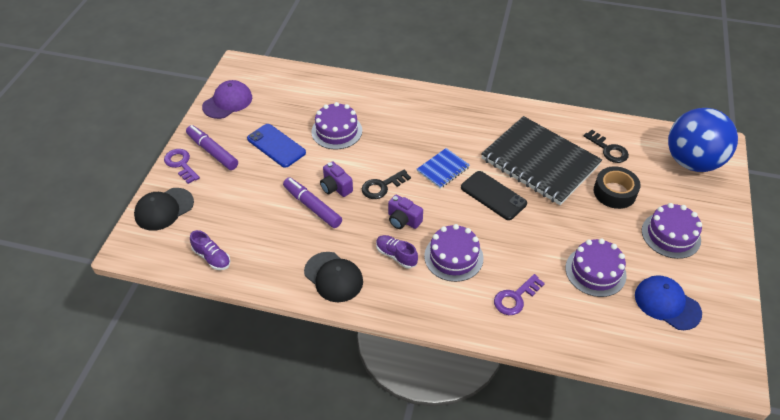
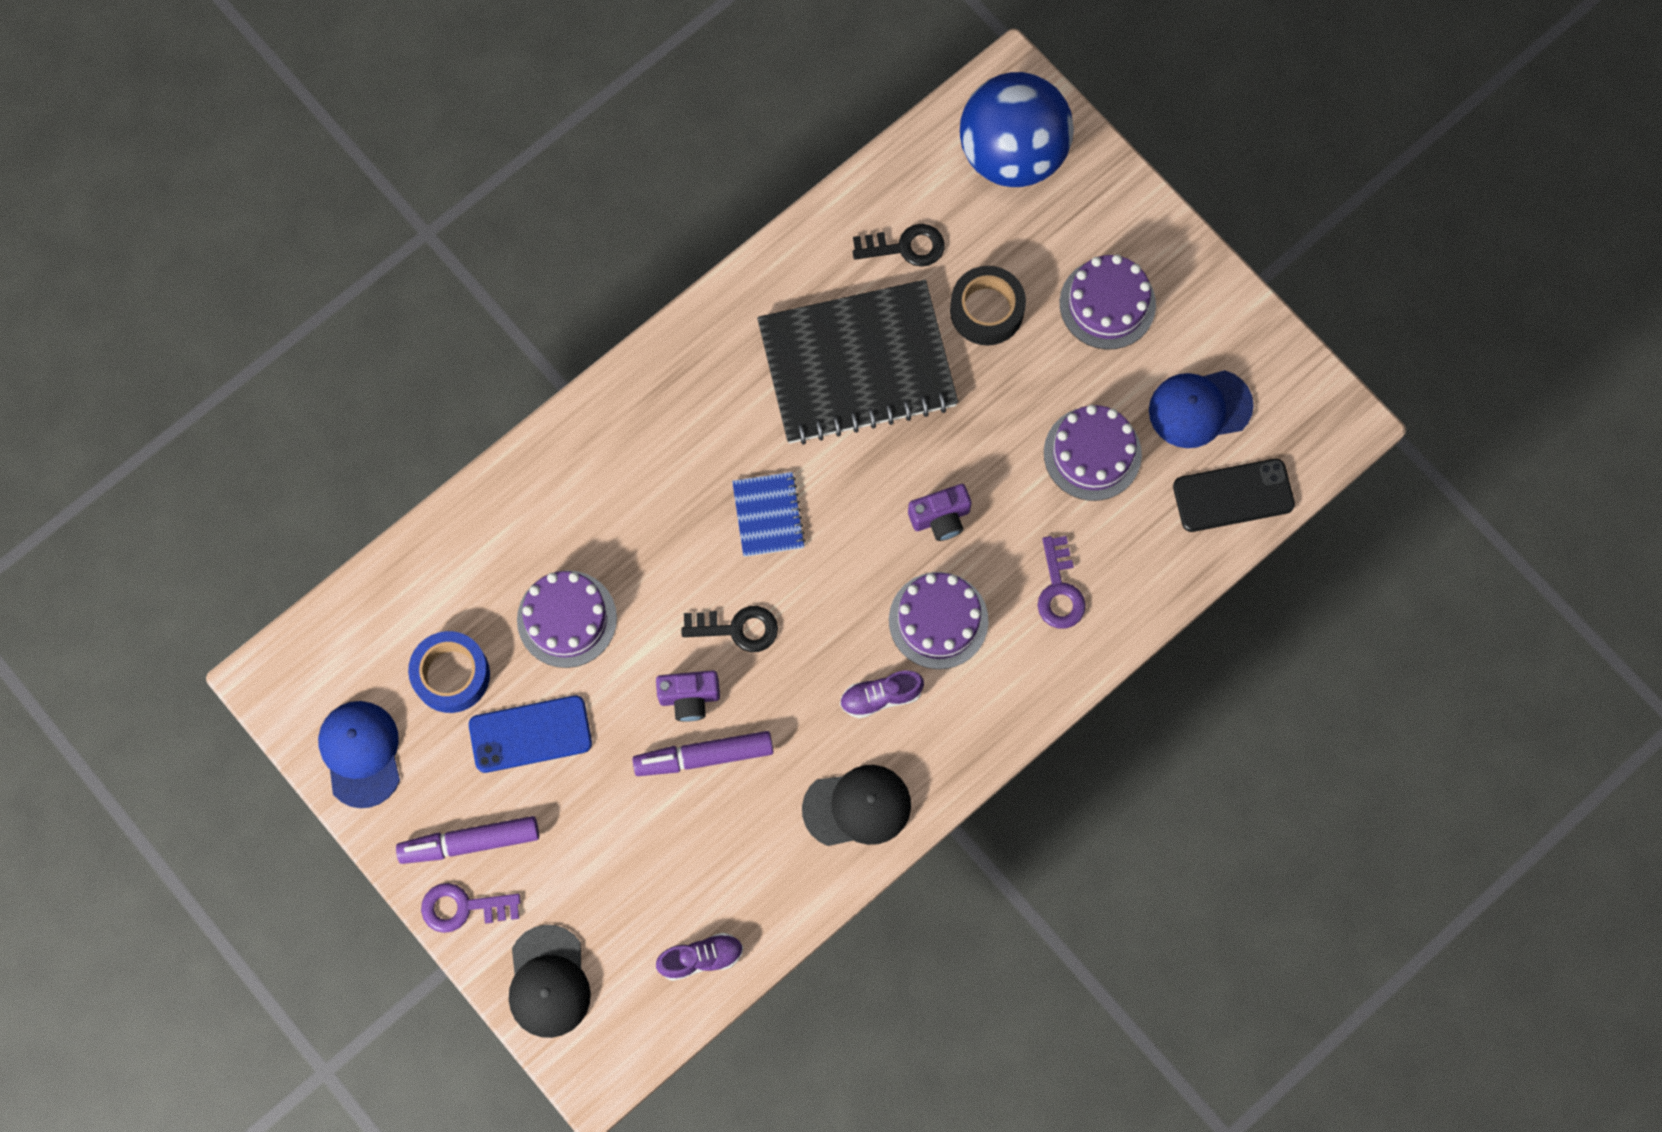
camera: 55 degrees left, 25 degrees up
purple cap [202,80,252,119] -> blue cap [318,701,400,808]
black key [362,169,411,199] -> black key turned 90 degrees counterclockwise [681,606,778,652]
purple camera [388,195,423,229] -> purple camera moved to [908,484,972,541]
black phone [461,171,527,220] -> black phone moved to [1173,459,1295,532]
none -> blue tape [408,631,490,713]

